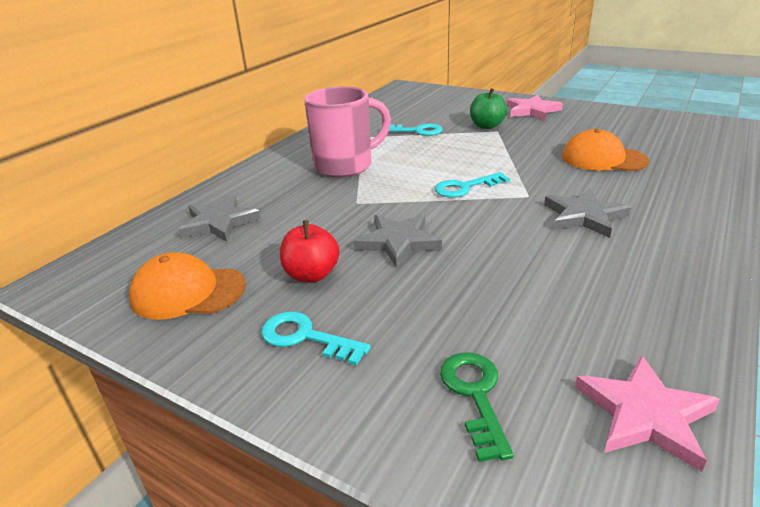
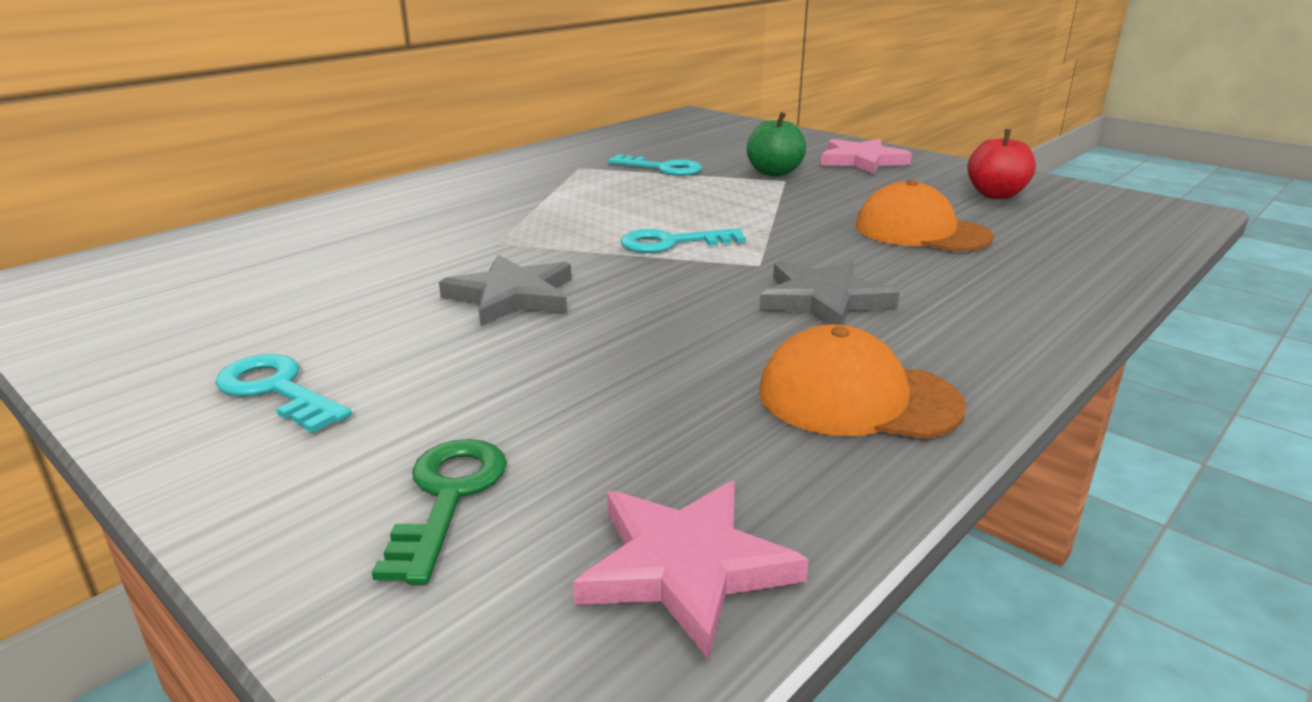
camera: 10 degrees right, 5 degrees down
orange cap [129,252,246,320] -> orange cap moved to [759,324,966,439]
grey star [178,195,261,242] -> none
red apple [280,220,339,282] -> red apple moved to [967,129,1036,199]
pink mug [304,86,391,178] -> none

